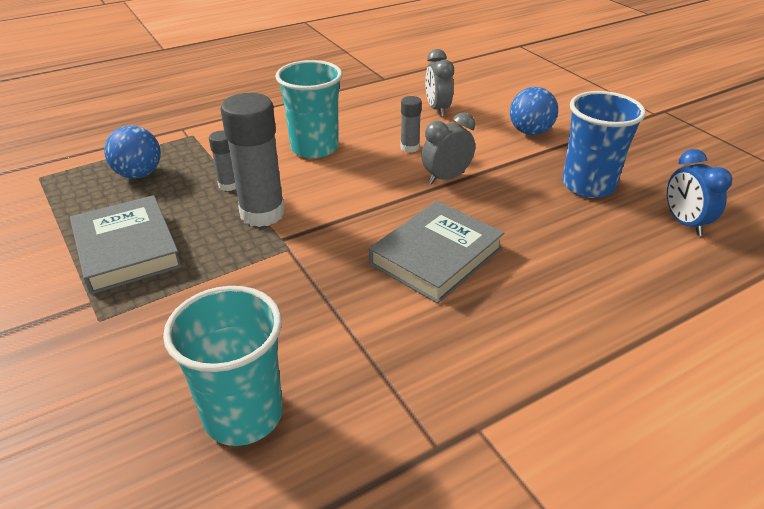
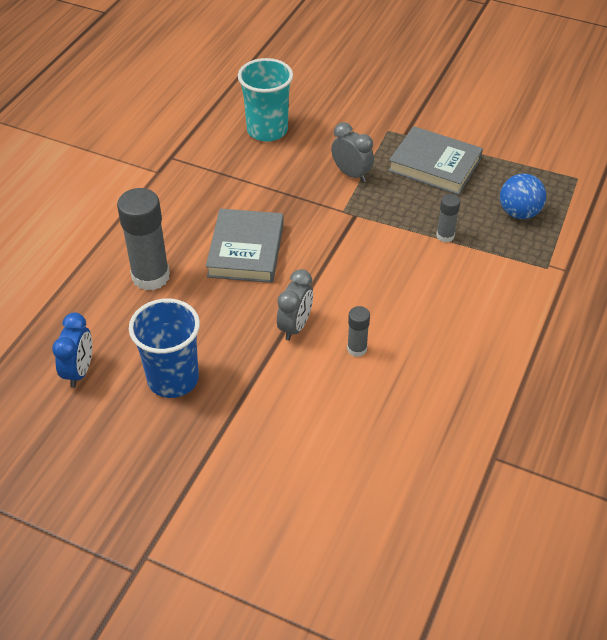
camera: 145 degrees right, 10 degrees up
grey glue stick [221,93,285,227] -> grey glue stick moved to [117,188,170,291]
turquoise cup [275,60,343,159] -> none
grey clock [425,49,454,117] -> grey clock moved to [331,122,374,182]
blue ball [510,87,558,135] -> none
blue clock [667,149,732,236] -> blue clock turned 60 degrees clockwise [52,312,92,388]

